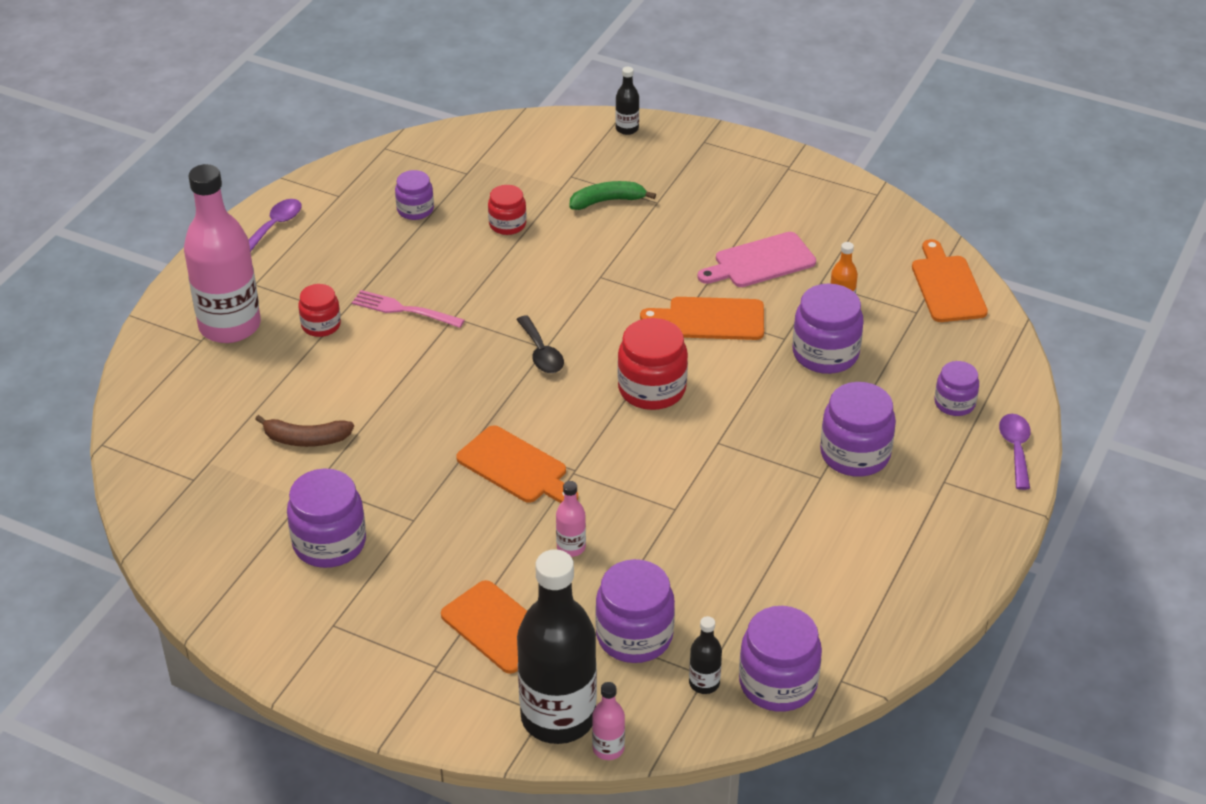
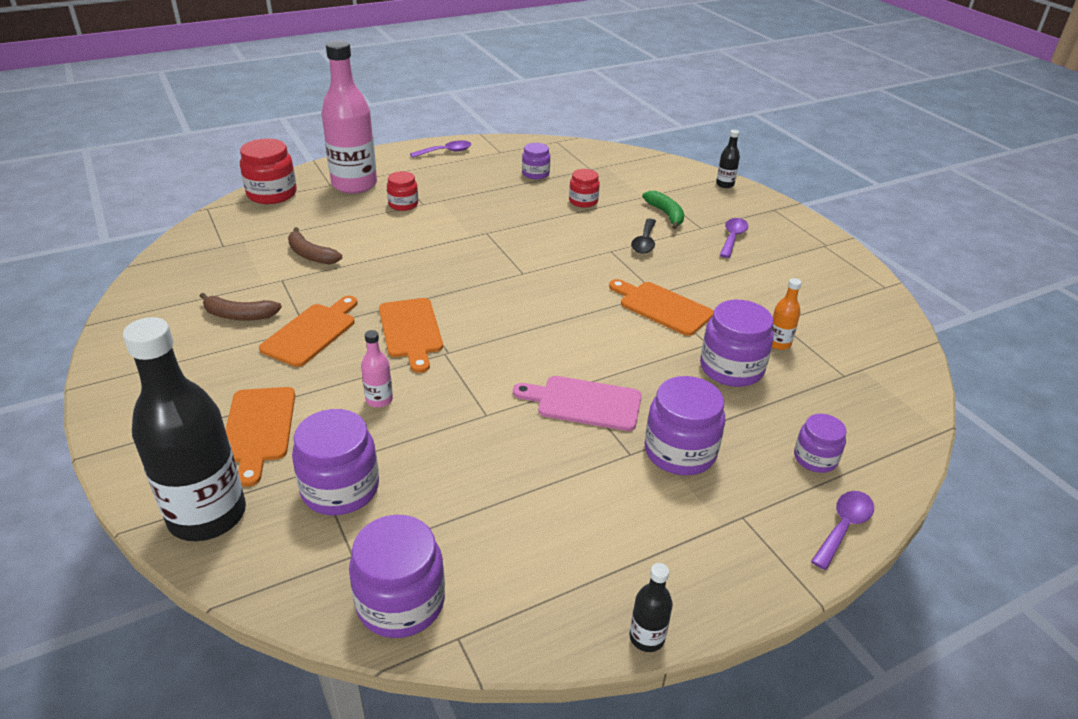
camera: 35 degrees right, 5 degrees down
purple jar [287,469,366,568] -> brown banana [200,293,282,321]
pink fork [352,290,465,328] -> none
black spoon [516,316,564,373] -> black spoon moved to [631,219,656,254]
green banana [570,181,656,210] -> green banana turned 45 degrees clockwise [642,191,684,229]
pink bottle [592,682,625,760] -> none
red jar [618,318,688,410] -> red jar moved to [240,139,297,204]
black bottle [689,616,722,694] -> black bottle moved to [630,563,673,652]
pink cutting board [697,232,816,287] -> pink cutting board moved to [513,376,642,431]
orange cutting board [912,239,988,322] -> orange cutting board moved to [259,296,357,367]
none -> purple spoon [720,218,748,258]

